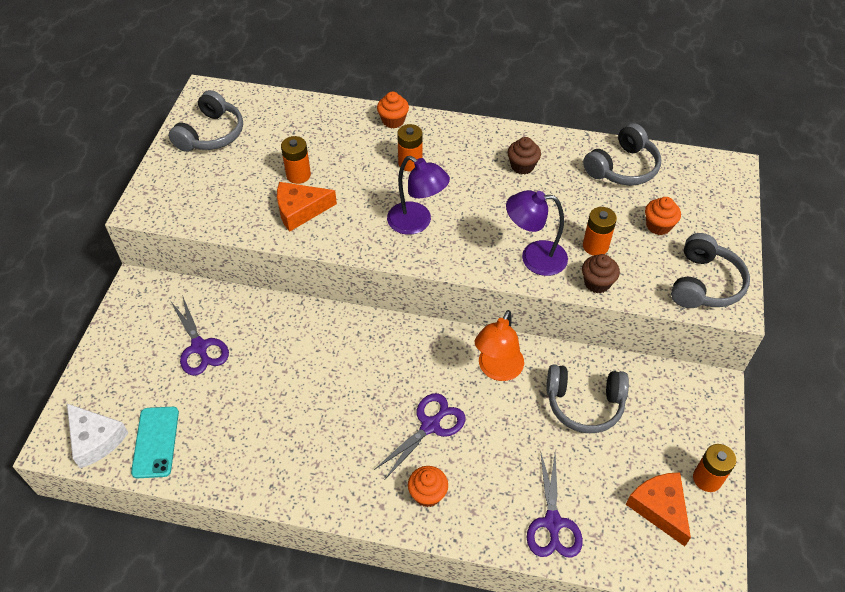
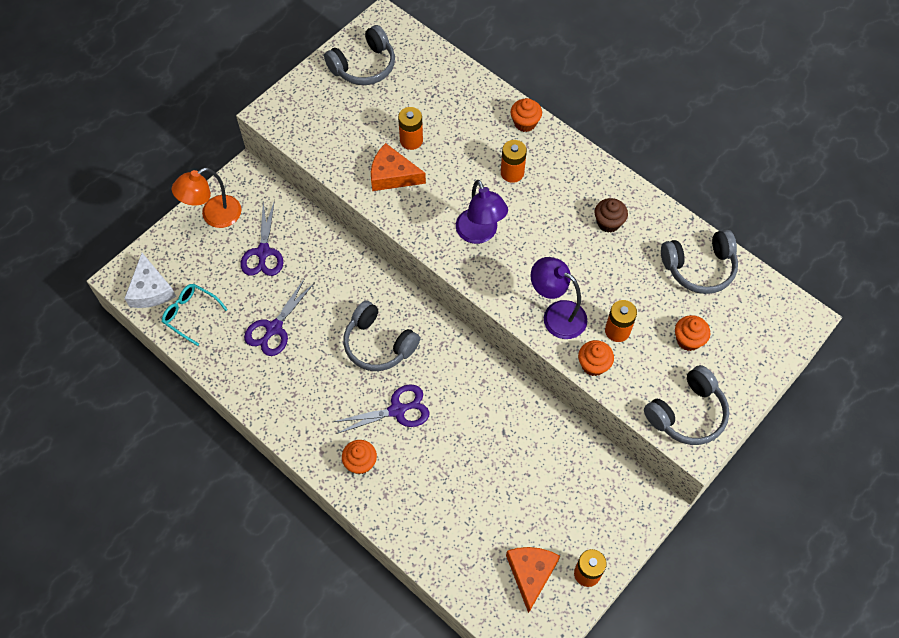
camera: 30 degrees right, 10 degrees up
turquoise phone [131,407,179,478] -> turquoise glasses [162,284,228,346]
orange lamp [475,310,524,381] -> orange lamp moved to [172,168,241,228]
purple scissors [527,450,583,558] -> purple scissors moved to [244,278,315,356]
grey headphones [547,364,629,433] -> grey headphones moved to [343,300,420,371]
brown cupcake [582,254,620,293] -> orange cupcake [578,340,614,376]

